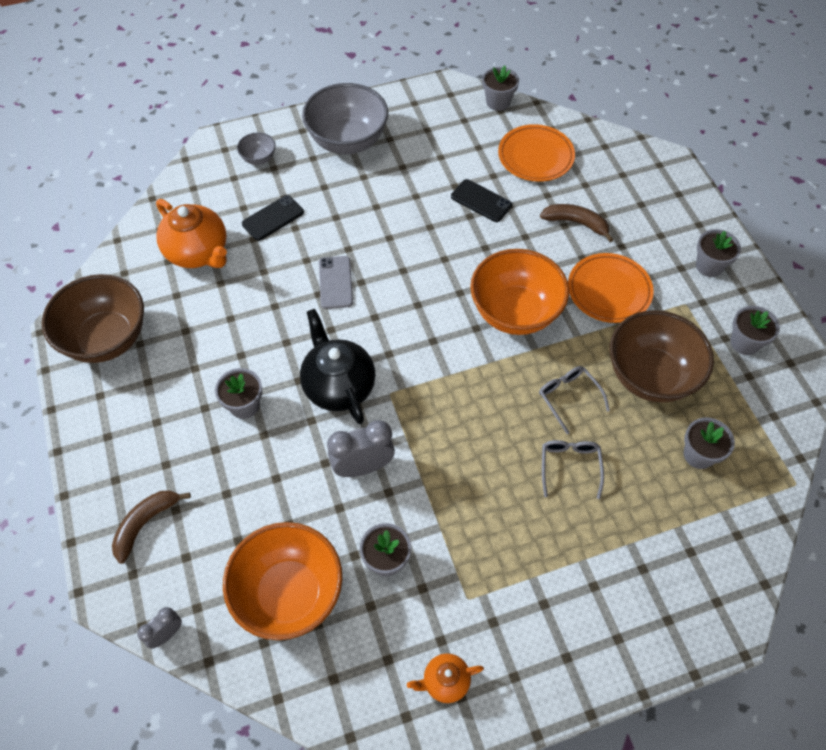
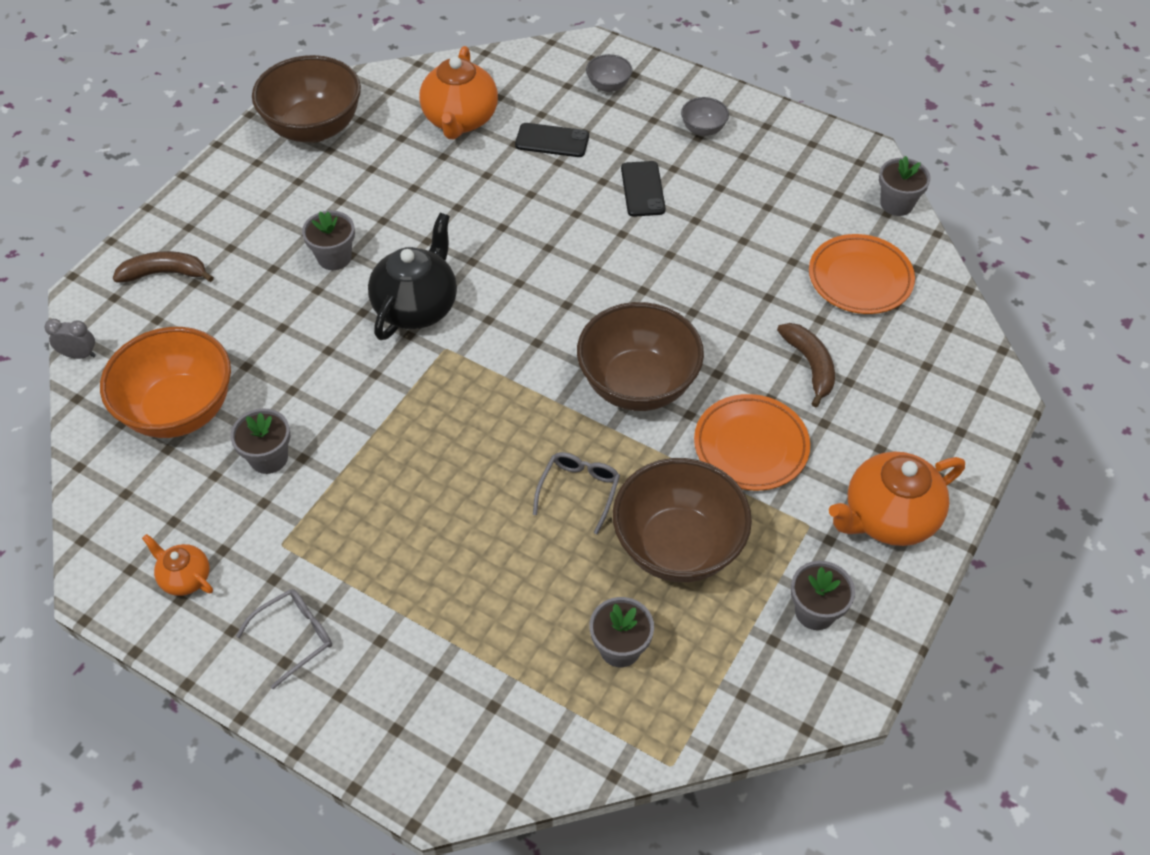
camera: 50 degrees right, 5 degrees down
grey bowl [302,83,388,154] -> grey bowl [681,97,729,136], size x0.45
grey phone [319,256,353,309] -> none
grey clock [327,420,395,477] -> none
black phone [451,179,512,222] -> black phone moved to [621,161,666,217]
orange bowl [470,249,569,335] -> brown bowl [577,302,704,411]
grey glasses [542,440,604,499] -> grey glasses moved to [236,589,332,689]
grey flower pot [696,229,741,277] -> orange teapot [829,452,965,546]

